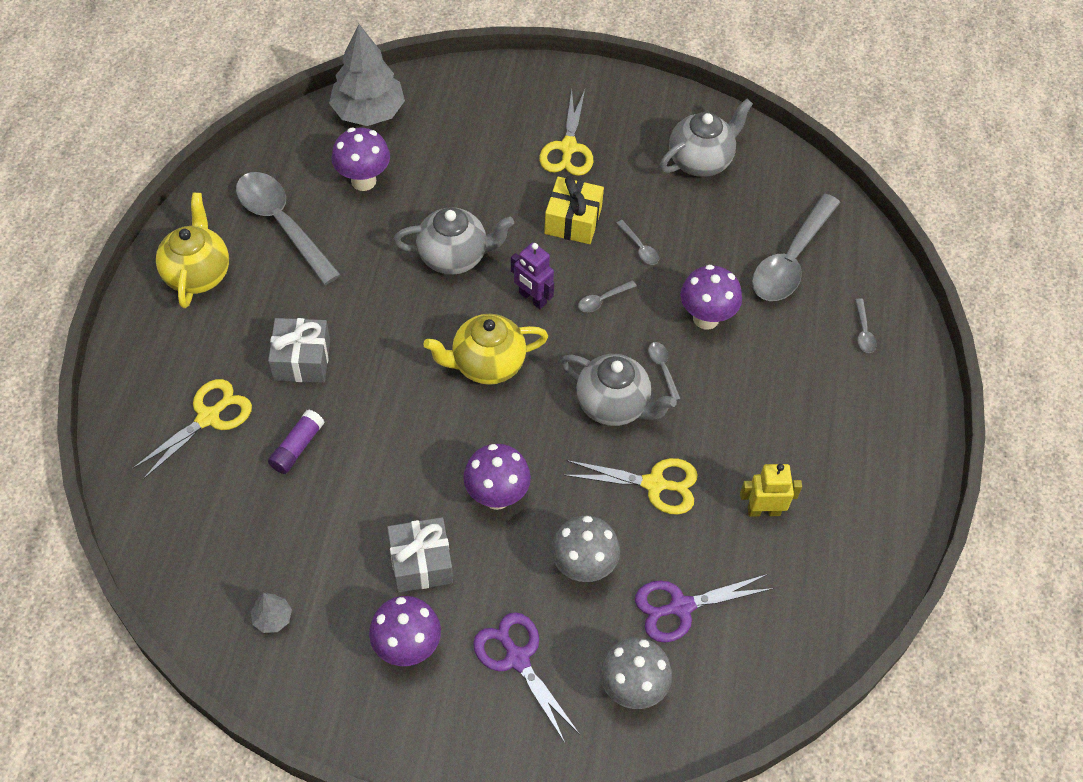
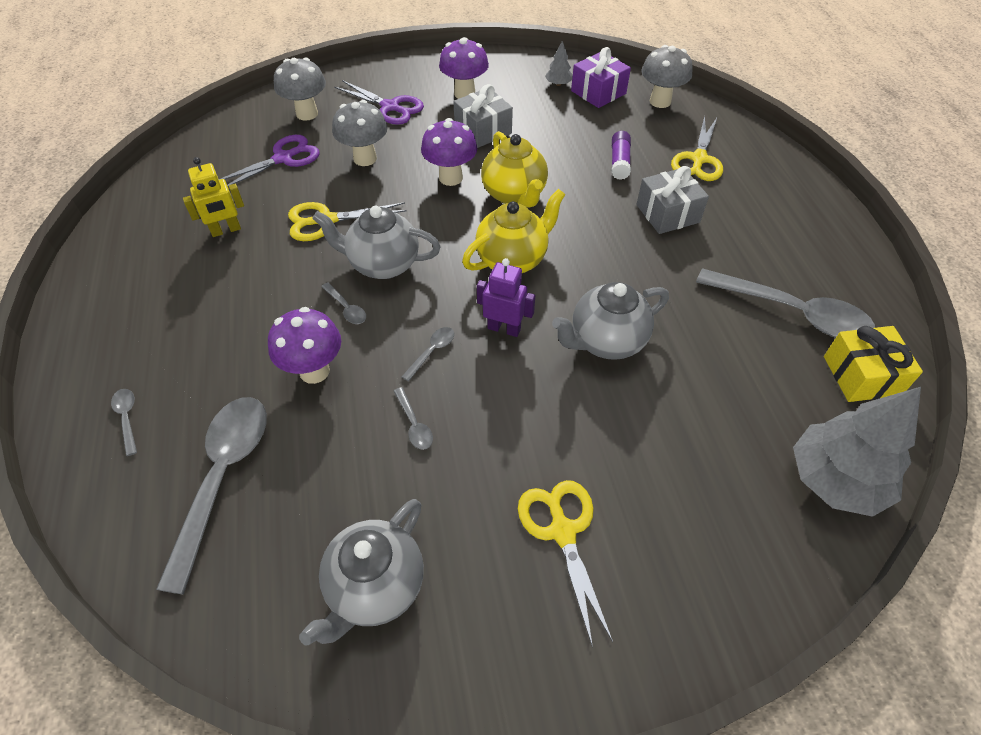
camera: 160 degrees right, 5 degrees down
yellow teapot [156,193,229,308] -> yellow teapot moved to [481,131,548,208]
purple mushroom [331,127,390,191] -> none
yellow gift [544,176,604,244] -> yellow gift moved to [824,326,923,402]
grey spoon [616,220,659,265] -> grey spoon turned 150 degrees counterclockwise [394,387,433,450]
none -> purple gift [571,47,631,108]
none -> grey mushroom [642,45,693,108]

